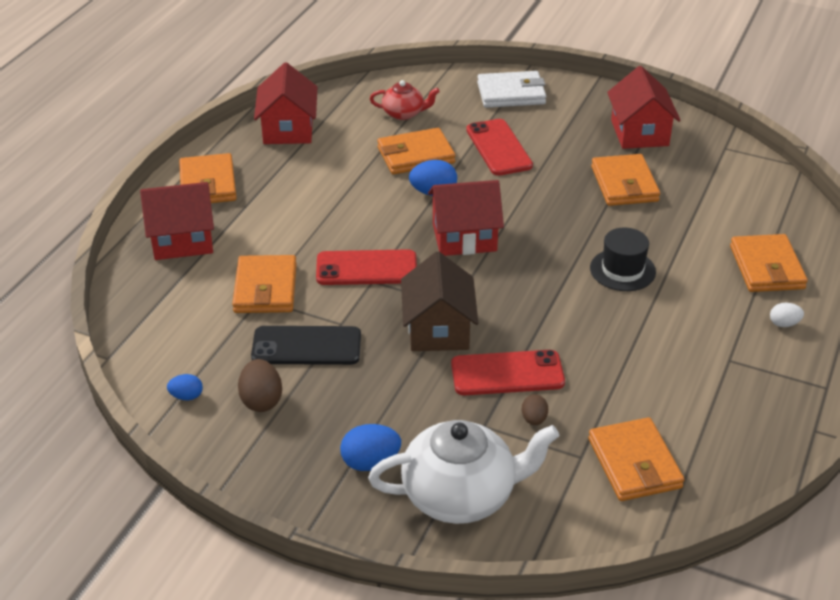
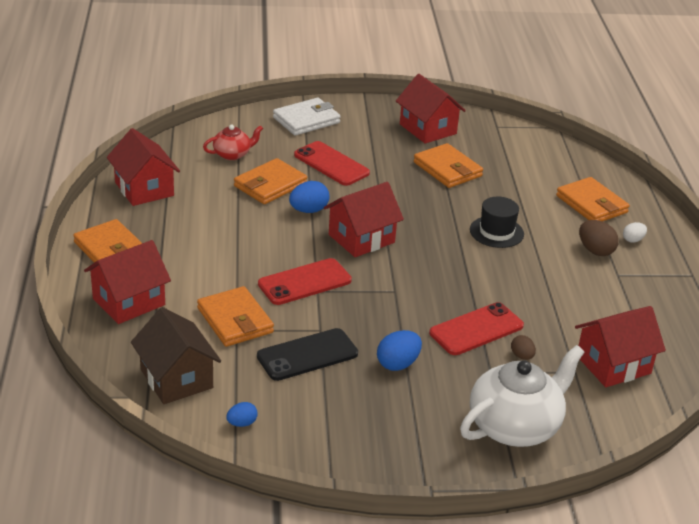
camera: 30 degrees left, 5 degrees down
brown egg [238,359,282,412] -> brown egg moved to [579,220,619,256]
blue egg [340,424,401,471] -> blue egg moved to [377,330,422,371]
brown house [401,251,478,351] -> brown house moved to [131,307,221,404]
orange wallet [588,417,684,501] -> red house [575,306,666,387]

